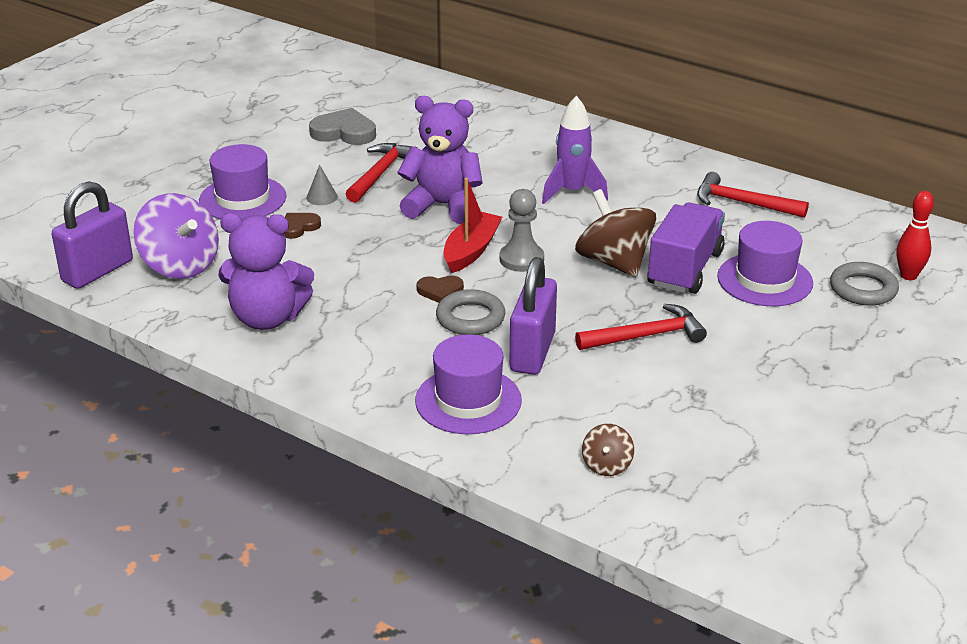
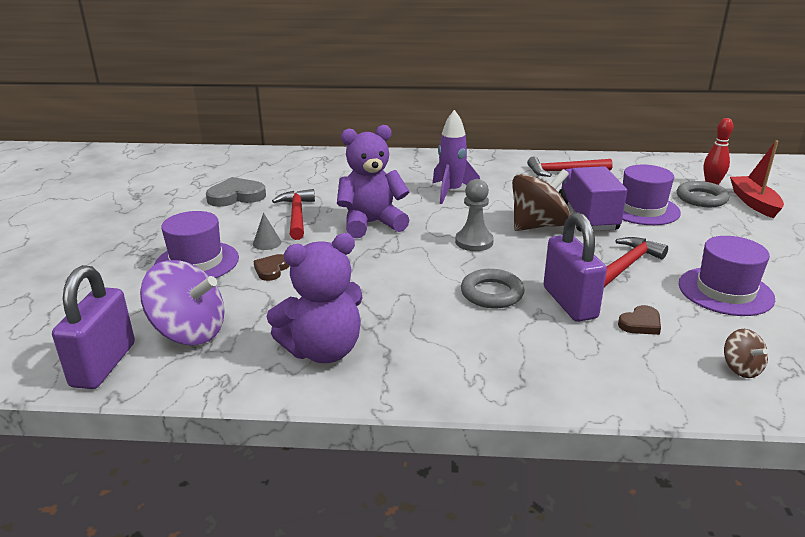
camera: 30 degrees left, 5 degrees down
purple hat [415,334,522,434] -> purple hat moved to [679,236,775,316]
brown heart [417,275,464,303] -> brown heart moved to [618,305,661,335]
red boat [444,178,502,273] -> red boat moved to [730,140,784,218]
brown spinning top [575,189,656,277] -> brown spinning top turned 120 degrees clockwise [512,169,570,231]

